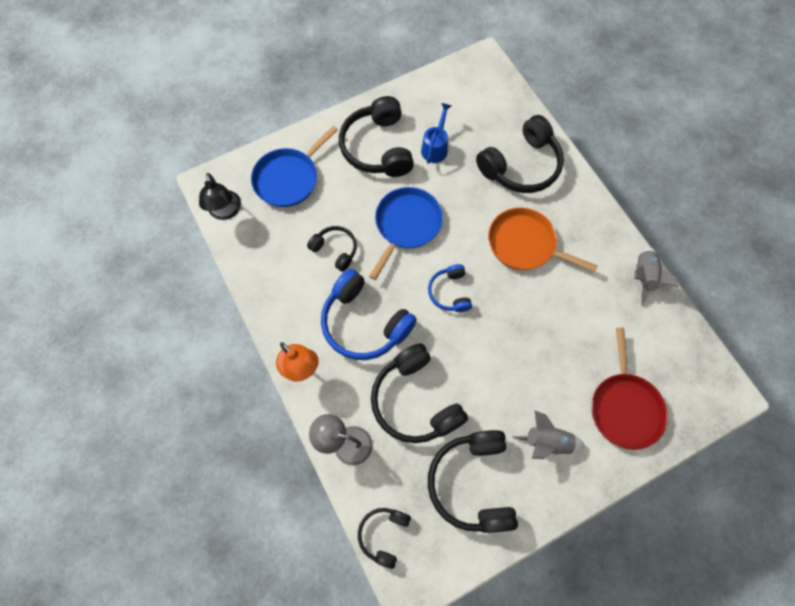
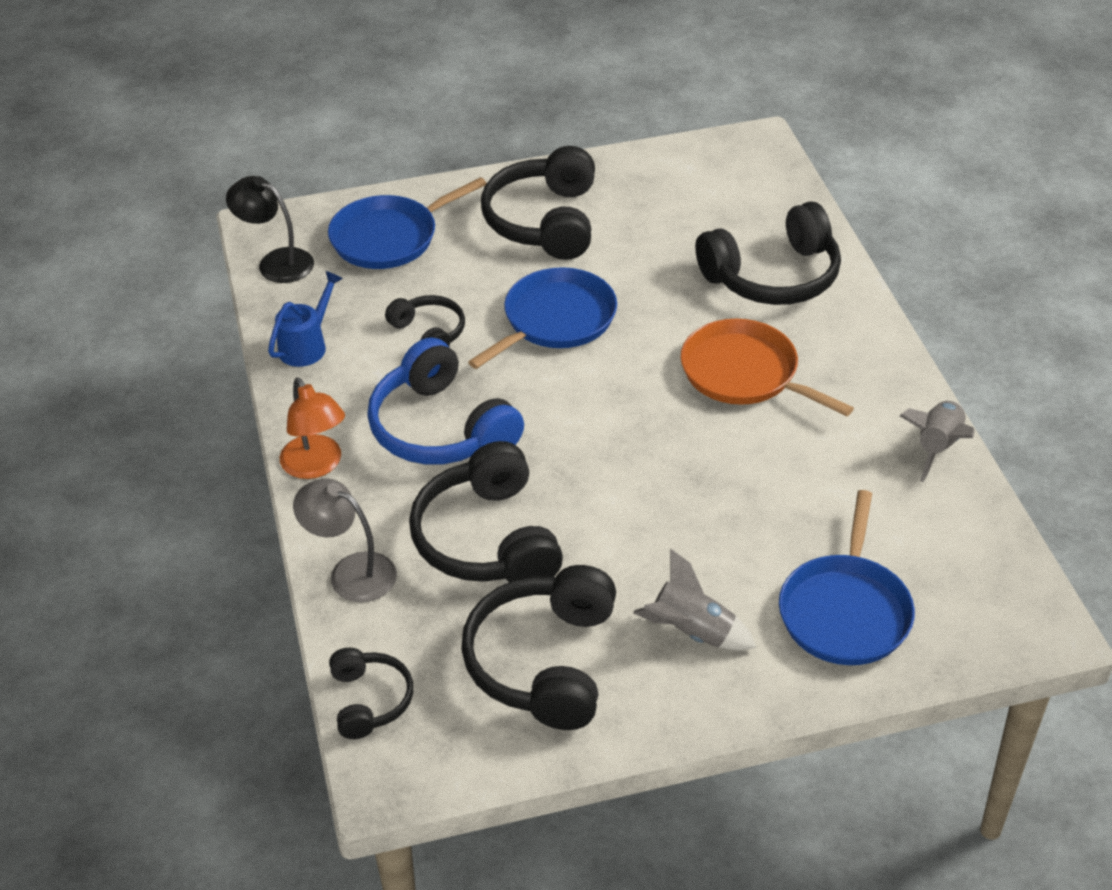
camera: 15 degrees right, 25 degrees down
black lamp [199,173,241,220] -> black lamp turned 120 degrees clockwise [226,176,314,283]
black headphones [358,508,411,569] -> black headphones turned 135 degrees clockwise [329,648,413,739]
blue watering can [421,103,452,164] -> blue watering can moved to [268,271,343,367]
blue headphones [428,264,472,312] -> none
red pan [591,328,668,450] -> blue pan [779,490,915,665]

